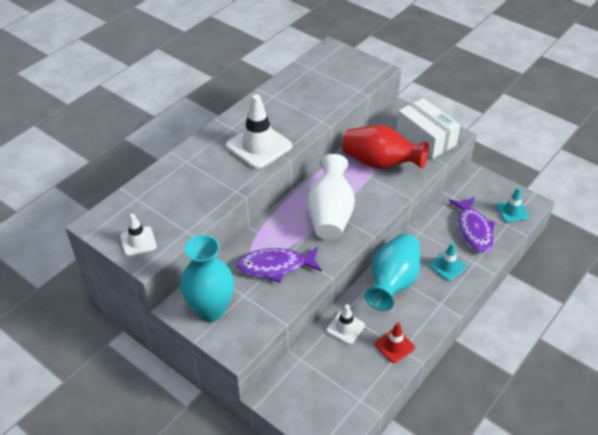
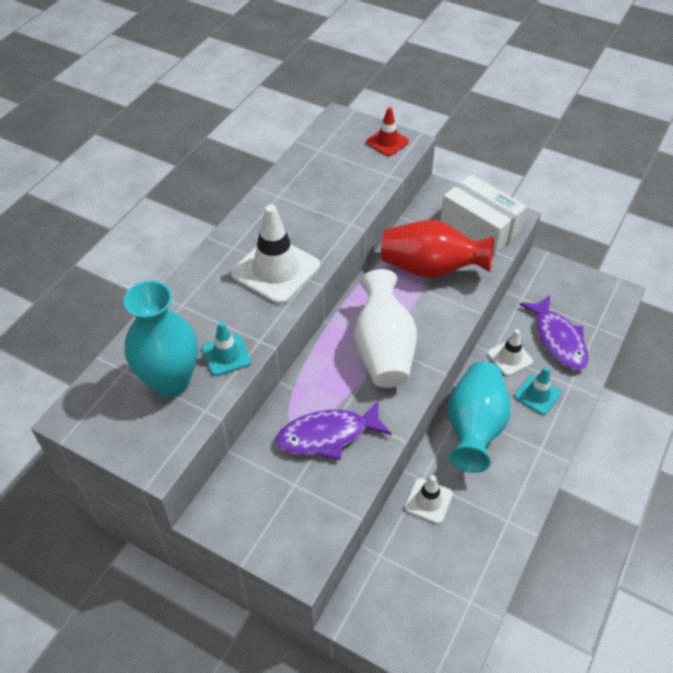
camera: 10 degrees left, 5 degrees up
white traffic cone [120,214,157,256] -> white traffic cone moved to [487,329,533,376]
turquoise vase [180,235,234,322] -> turquoise vase moved to [124,280,198,397]
red traffic cone [375,323,415,363] -> red traffic cone moved to [366,107,409,156]
turquoise traffic cone [496,187,529,223] -> turquoise traffic cone moved to [202,321,251,376]

